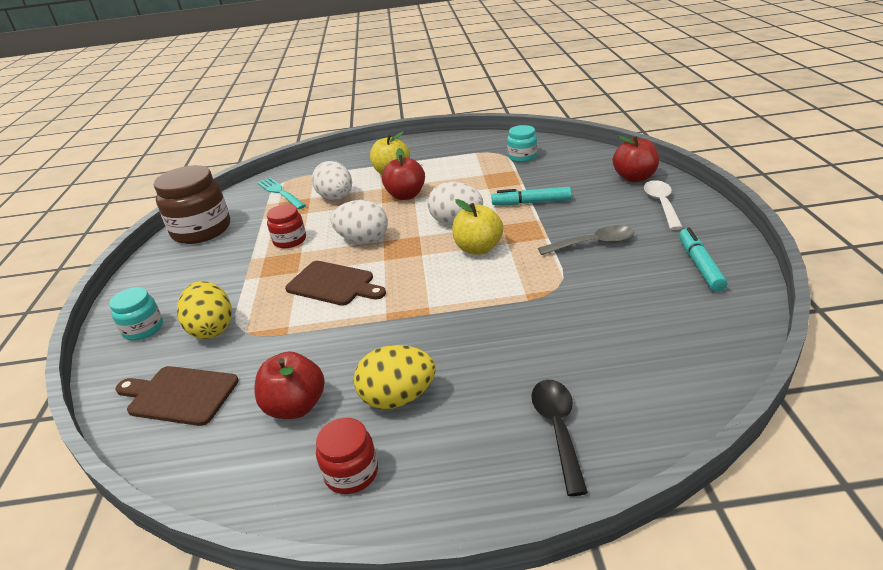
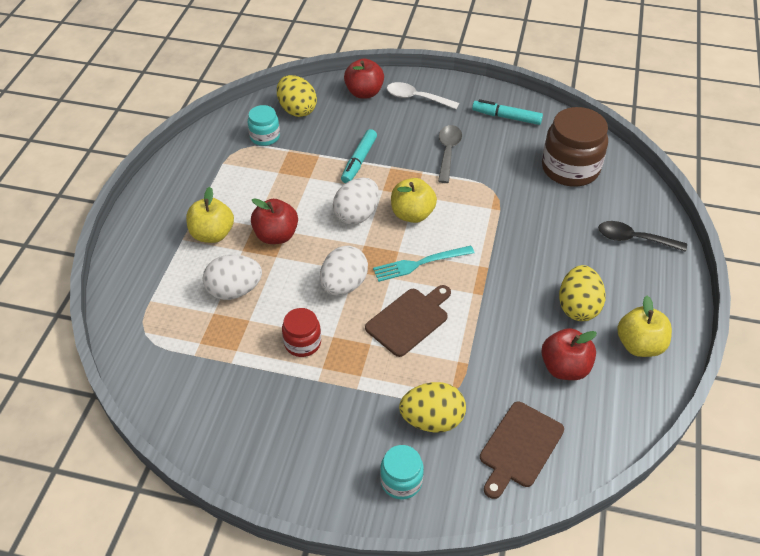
camera: 75 degrees left, 15 degrees up
brown jar [154,165,230,244] -> brown jar moved to [542,107,608,187]
turquoise fork [257,178,306,209] -> turquoise fork moved to [373,246,474,282]
red jar [316,418,378,494] -> yellow apple [617,296,672,357]
none -> yellow egg [277,75,317,117]

